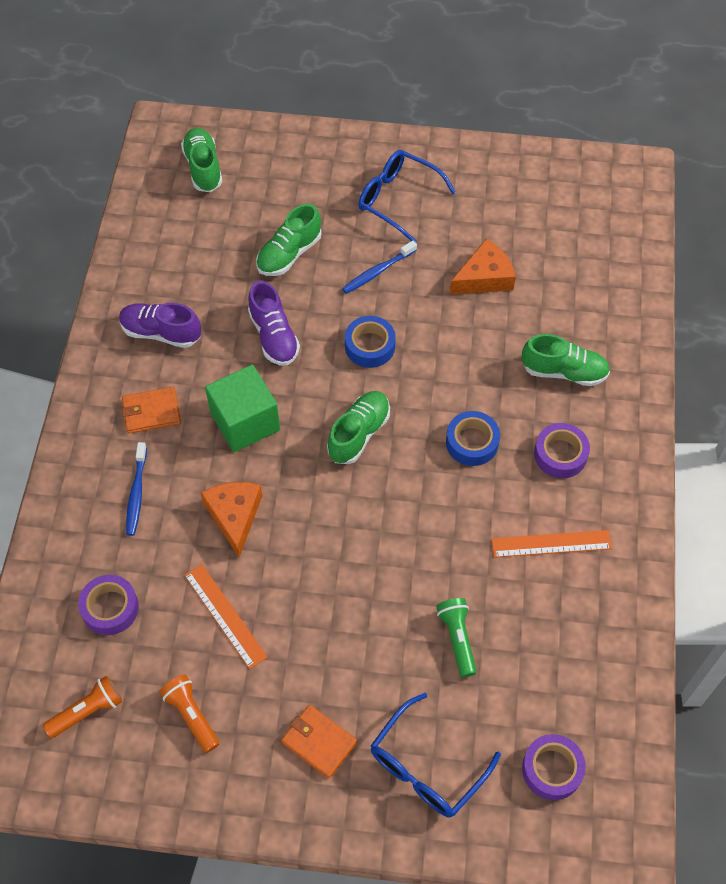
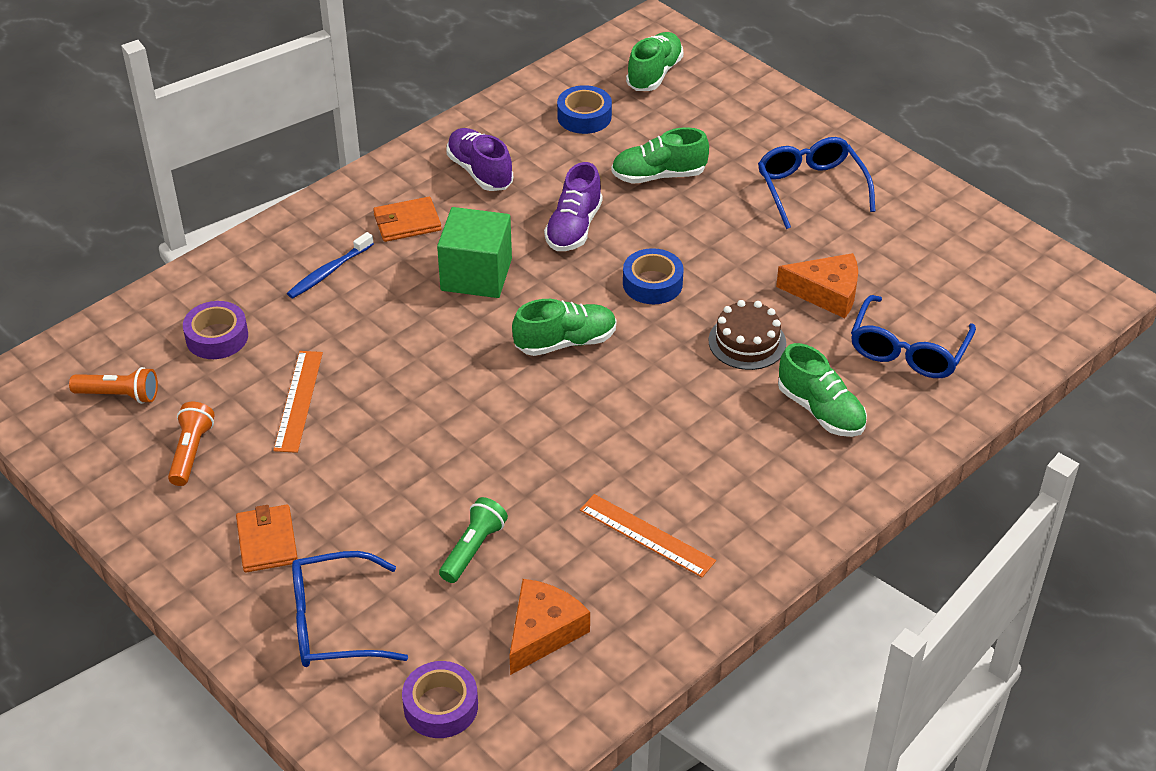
camera: 40 degrees right, 15 degrees down
orange wallet [122,387,181,433] -> orange wallet turned 45 degrees counterclockwise [373,197,441,242]
orange cheese [200,482,262,557] -> orange cheese moved to [509,579,590,675]
blue toothbrush [342,241,417,294] -> none
blue tape [446,411,500,466] -> blue tape moved to [557,85,612,134]
purple tape [534,423,590,478] -> none
none -> brown cake [709,300,786,370]
none -> blue glasses [851,295,976,378]

